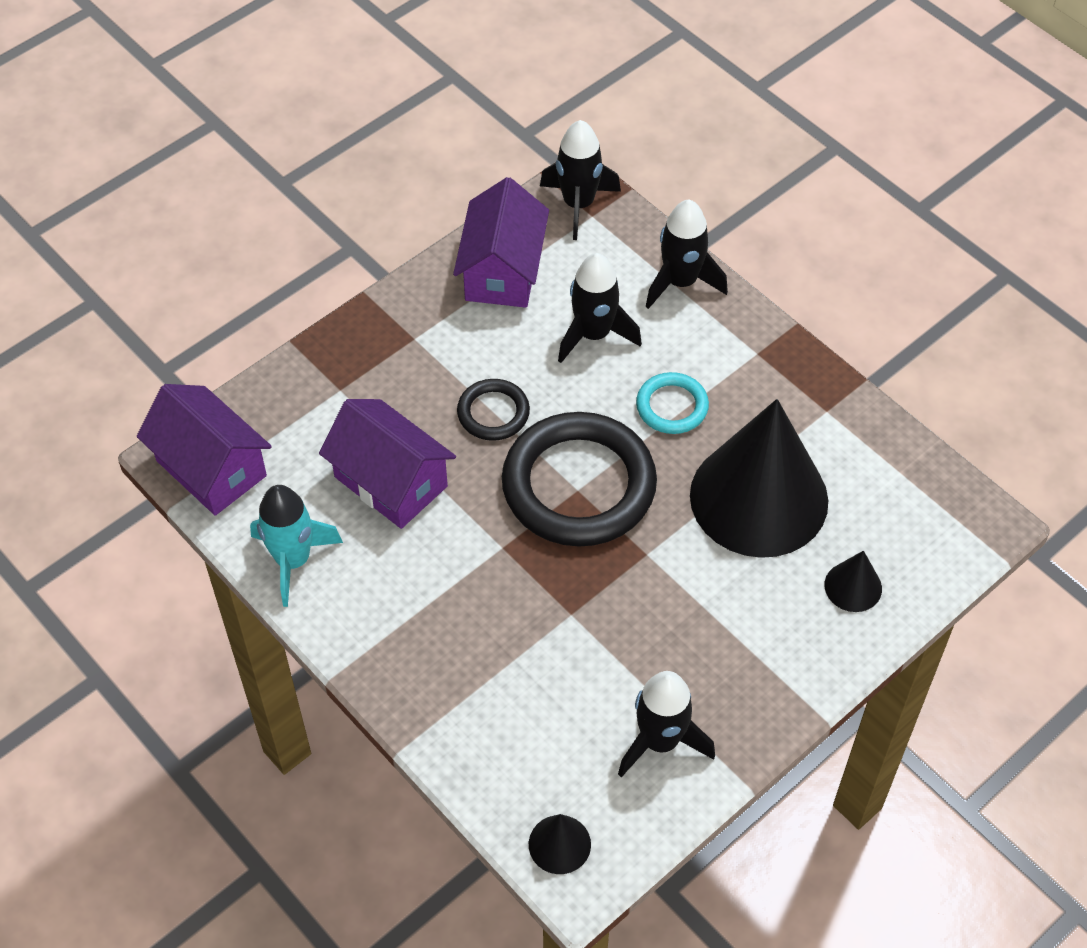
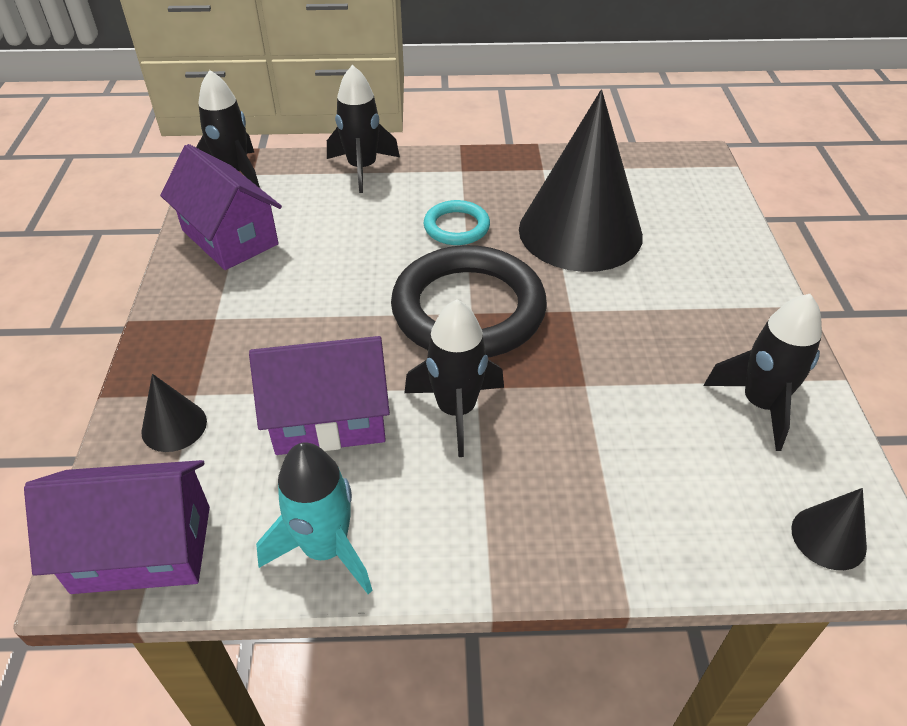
camera: 50 degrees left, 10 degrees down
black ring [457,379,530,441] -> none
black rocket [558,253,642,363] -> black rocket moved to [404,299,504,457]
black cone [824,550,882,612] -> black cone moved to [141,374,207,452]

